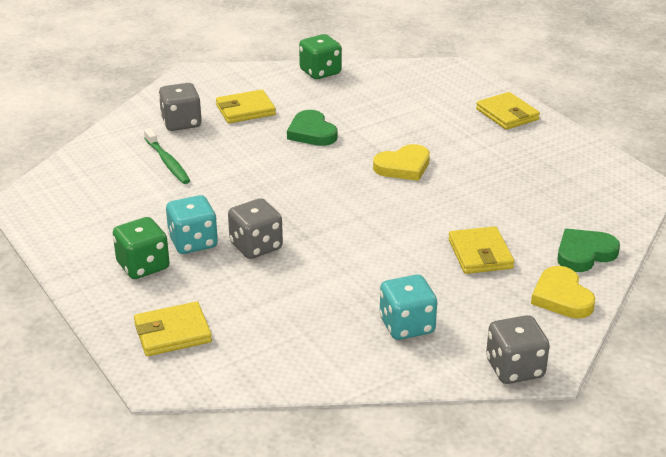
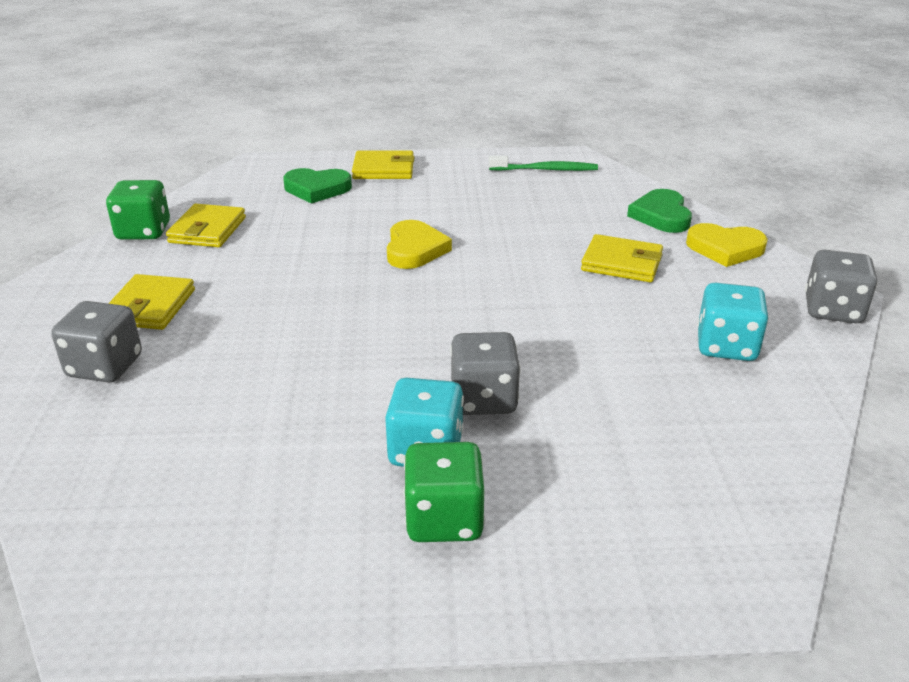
camera: 60 degrees left, 0 degrees up
yellow wallet [134,302,212,356] -> yellow wallet moved to [166,204,246,247]
green toothbrush [144,128,190,184] -> green toothbrush moved to [489,156,598,171]
green heart [287,110,337,146] -> green heart moved to [283,168,352,204]

